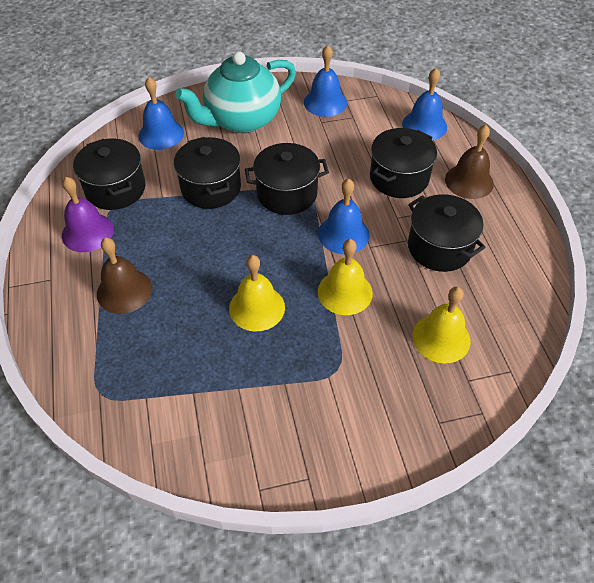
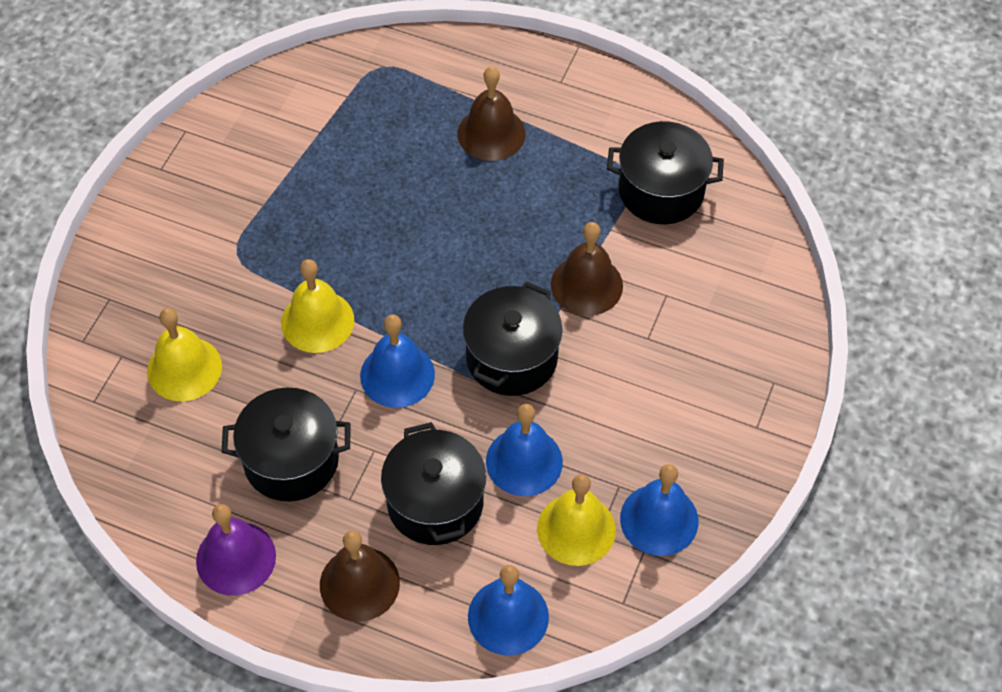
camera: 125 degrees right, 5 degrees up
purple bell [62,177,114,252] -> purple bell moved to [196,504,276,596]
blue bell [138,77,184,150] -> blue bell moved to [486,404,563,496]
black pot [174,137,241,209] -> brown bell [551,222,623,316]
turquoise teapot [175,51,296,133] -> none
yellow bell [229,255,285,332] -> yellow bell moved to [537,474,616,566]

